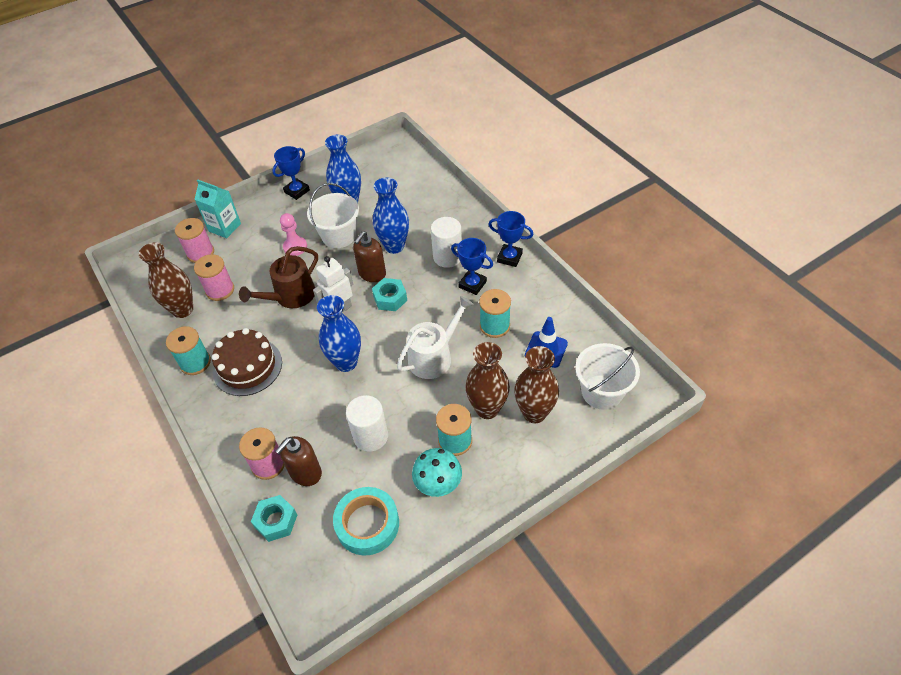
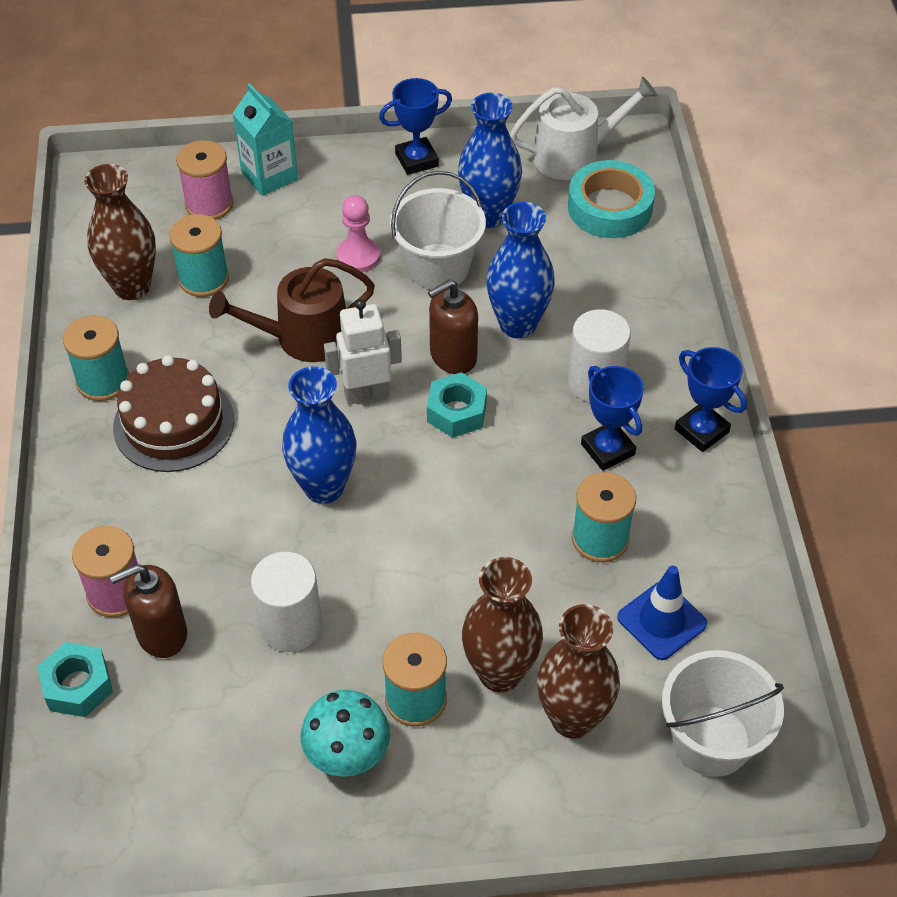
camera: 25 degrees right, 0 degrees up
pink spool [194,254,234,301] -> turquoise spool [169,214,229,297]
turquoise tape [333,487,399,555] -> turquoise tape moved to [568,160,655,238]
white watering can [397,296,474,379] -> white watering can moved to [510,77,657,180]

